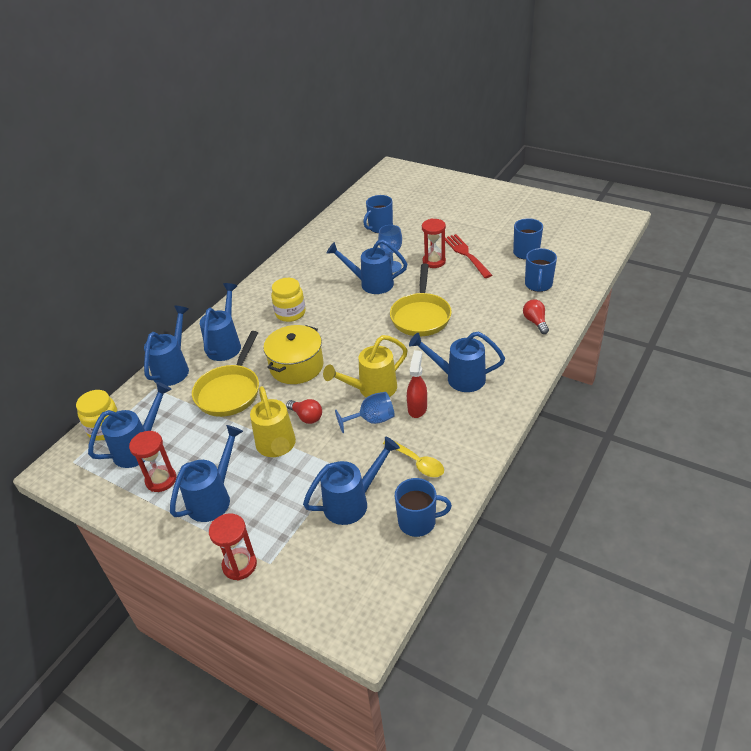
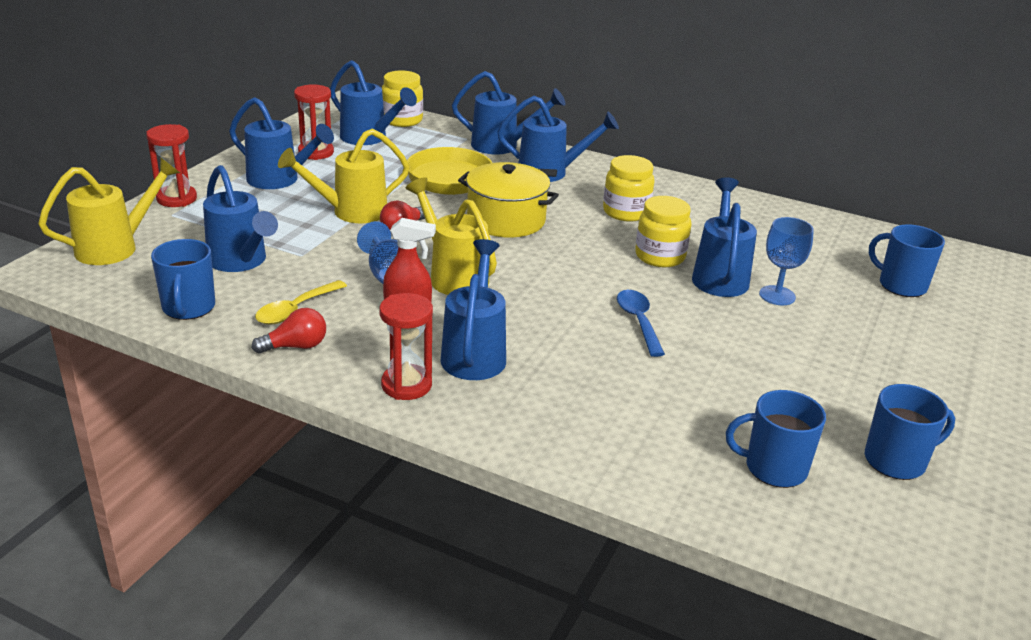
camera: 80 degrees right, 10 degrees down
yellow pan [390,263,452,336] -> blue spoon [617,290,665,357]
red hourglass [422,218,446,268] -> red hourglass moved to [379,293,433,400]
red fork [445,234,492,278] -> none
red light bulb [523,300,549,334] -> red light bulb moved to [252,308,326,354]
none -> yellow watering can [38,157,180,265]
none -> yellow jar [635,196,692,267]

